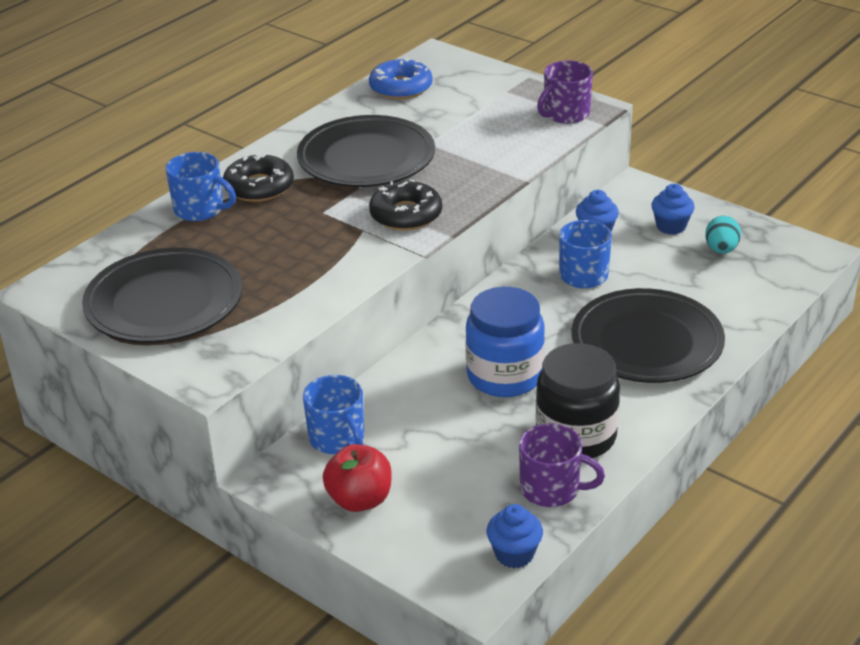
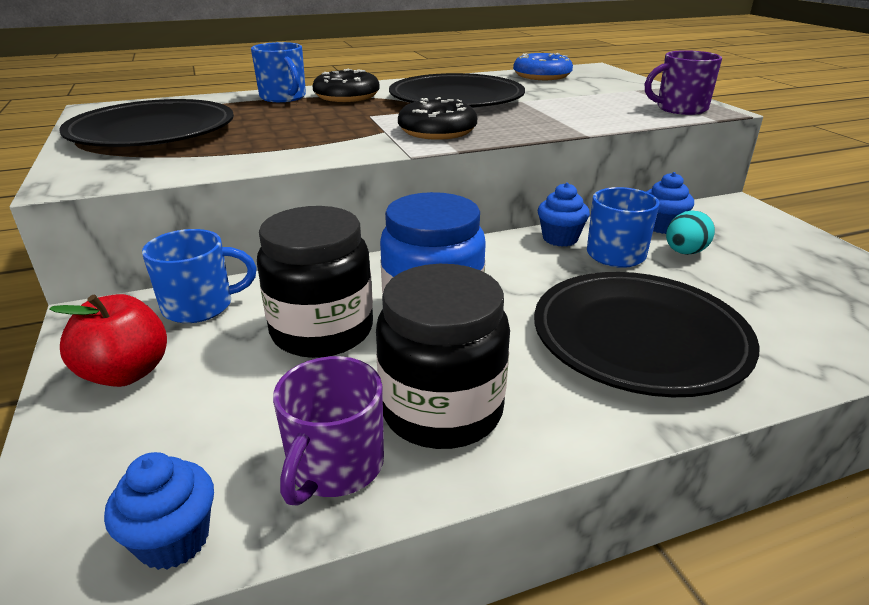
camera: 30 degrees right, 5 degrees down
blue mug [303,375,364,454] -> blue mug turned 105 degrees counterclockwise [142,229,257,323]
purple mug [519,423,605,507] -> purple mug turned 60 degrees clockwise [273,356,384,505]
blue cupcake [651,184,695,235] -> blue cupcake moved to [538,182,590,247]
turquoise egg [705,216,741,254] -> turquoise egg moved to [666,211,715,255]
none -> black jar [257,206,373,358]

